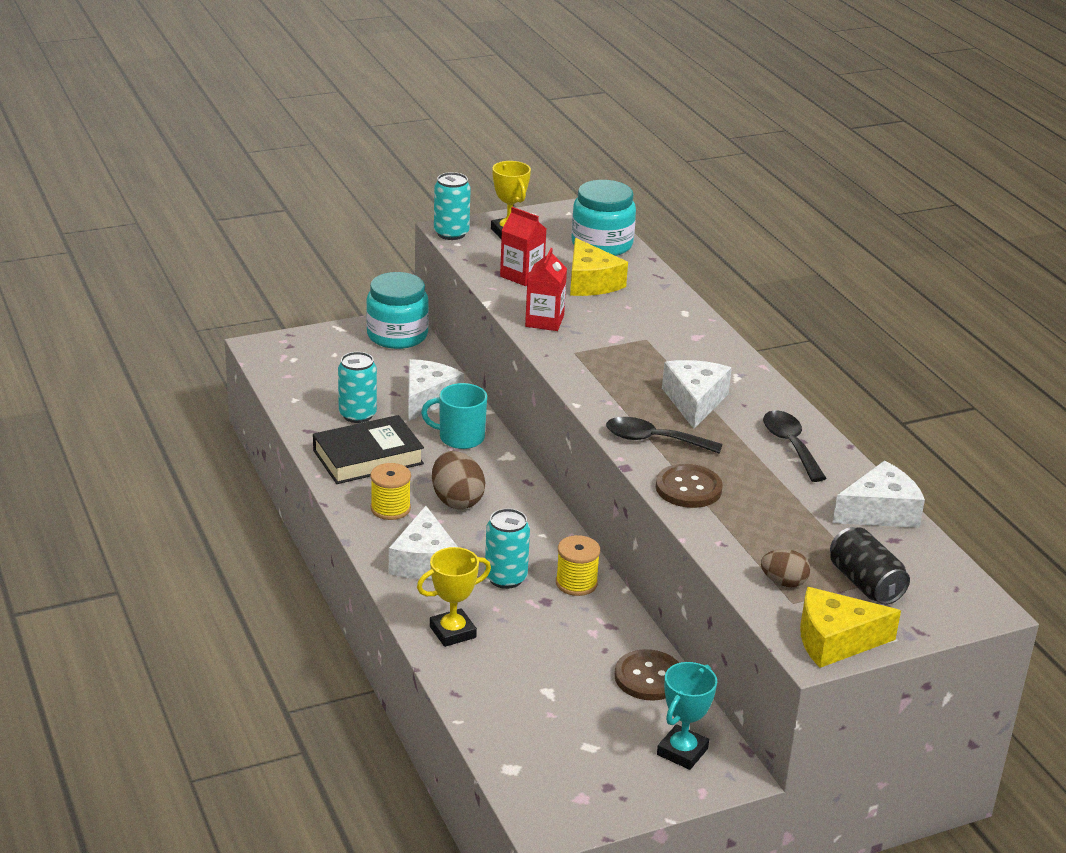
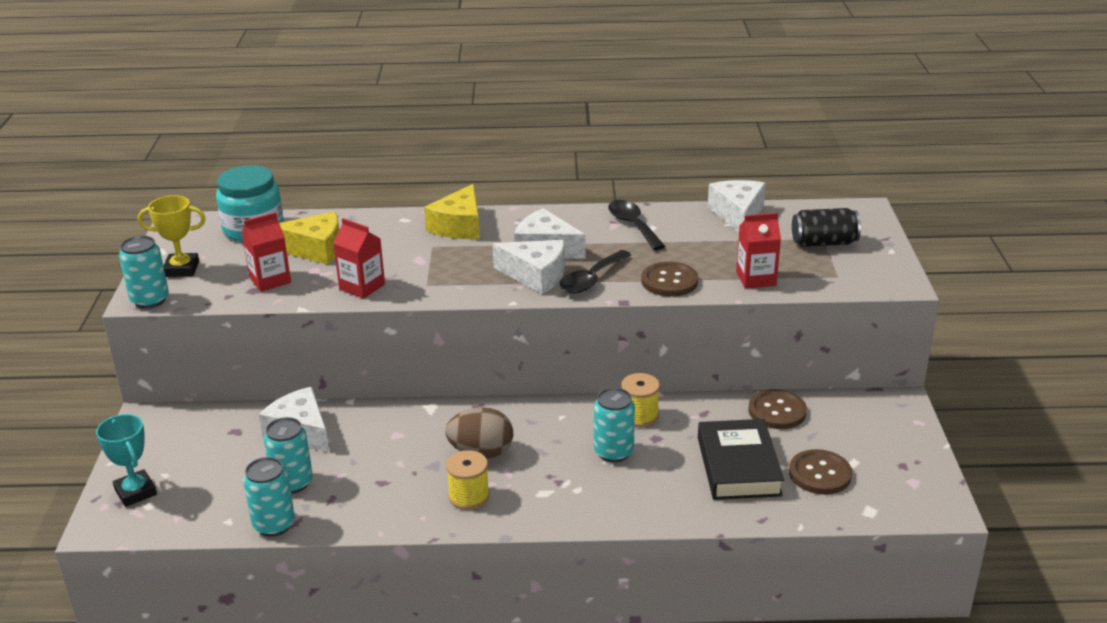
camera: 65 degrees left, 0 degrees up
black book [313,415,424,484] -> black book moved to [698,419,784,500]
turquoise jar [366,272,429,349] -> none
white cheese [389,506,458,579] -> white cheese moved to [493,240,565,294]
yellow trophy [417,547,491,647] -> none
turquoise mug [421,383,487,449] -> none
turquoise trophy [657,662,717,770] -> turquoise trophy moved to [96,414,157,507]
brown egg [761,549,810,587] -> none
black spoon [763,411,827,482] -> black spoon turned 60 degrees clockwise [608,200,665,250]
yellow cheese [800,587,901,668] -> yellow cheese moved to [424,184,480,239]
none -> turquoise can [243,457,295,537]
none -> red carton [736,213,781,288]
none -> brown button [789,449,852,495]

